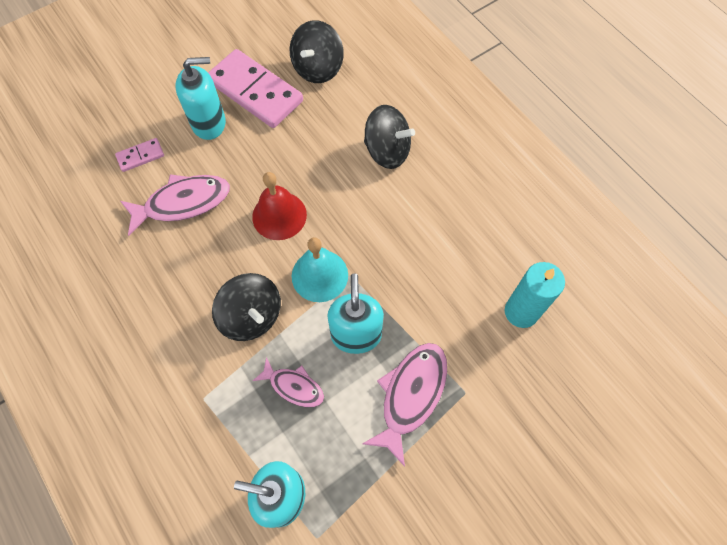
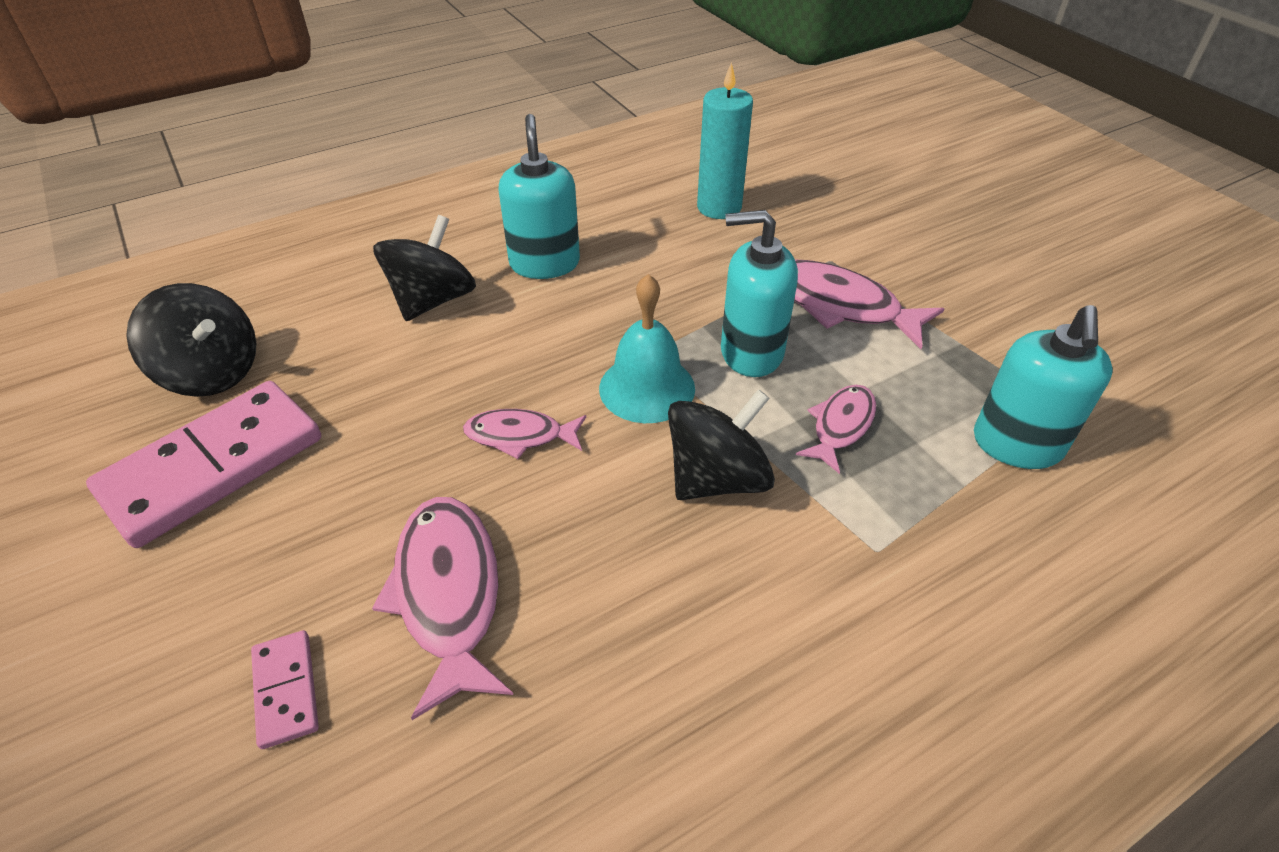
camera: 85 degrees left, 20 degrees down
turquoise soap dispenser [175,57,226,140] -> turquoise soap dispenser moved to [498,114,580,279]
red bell [252,172,307,240] -> pink fish [463,409,586,459]

